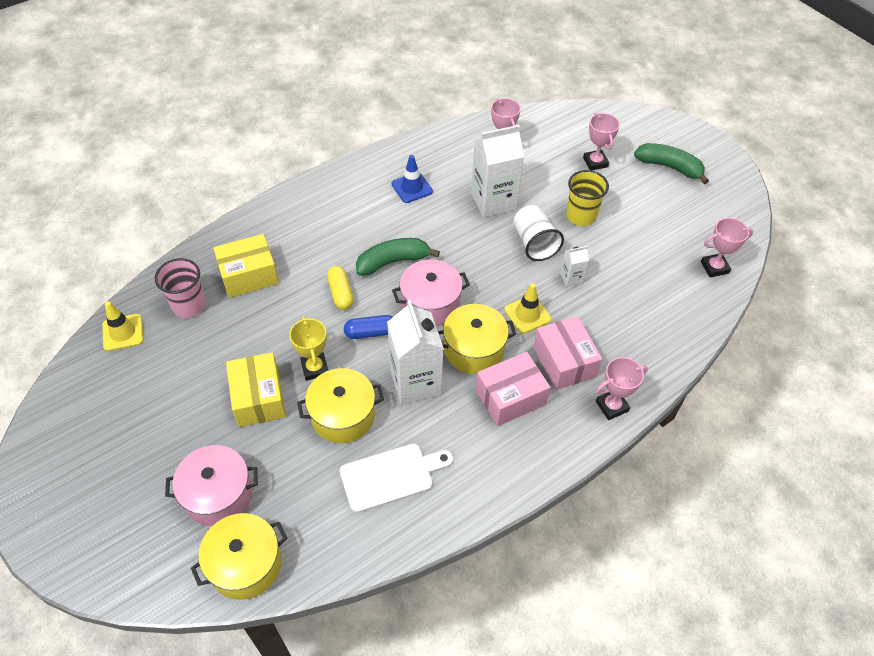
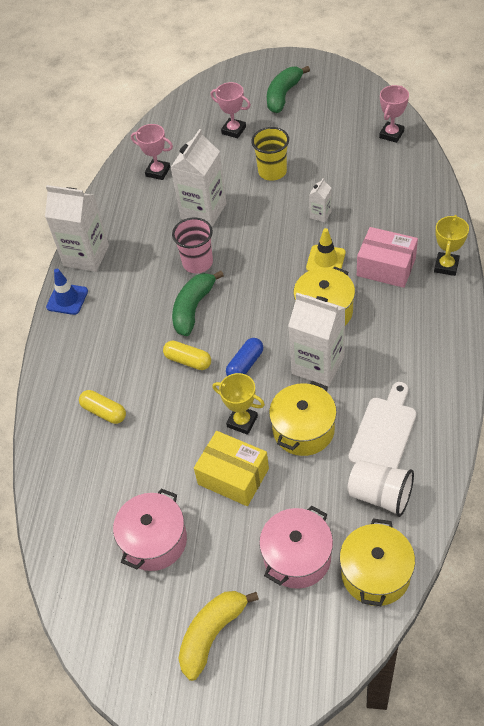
camera: 40 degrees left, 0 degrees up
yellow traffic cone [102,301,143,351] -> none
pink cup [155,258,206,318] -> pink cup moved to [172,218,213,273]
yellow box [213,234,279,298] -> yellow capsule [79,390,126,424]
blue traffic cone [392,155,433,203] -> blue traffic cone moved to [46,269,88,315]
pink pot [392,260,470,326] -> pink pot moved to [113,489,187,571]
pink box [476,352,551,426] -> none
white cup [513,205,564,261] -> white cup moved to [348,460,414,517]
pink trophy [596,357,648,420] -> yellow trophy [434,215,469,276]
green banana [634,143,709,184] -> green banana turned 45 degrees counterclockwise [267,66,310,113]
none -> white carton [45,185,109,272]
none -> yellow banana [178,591,259,681]

